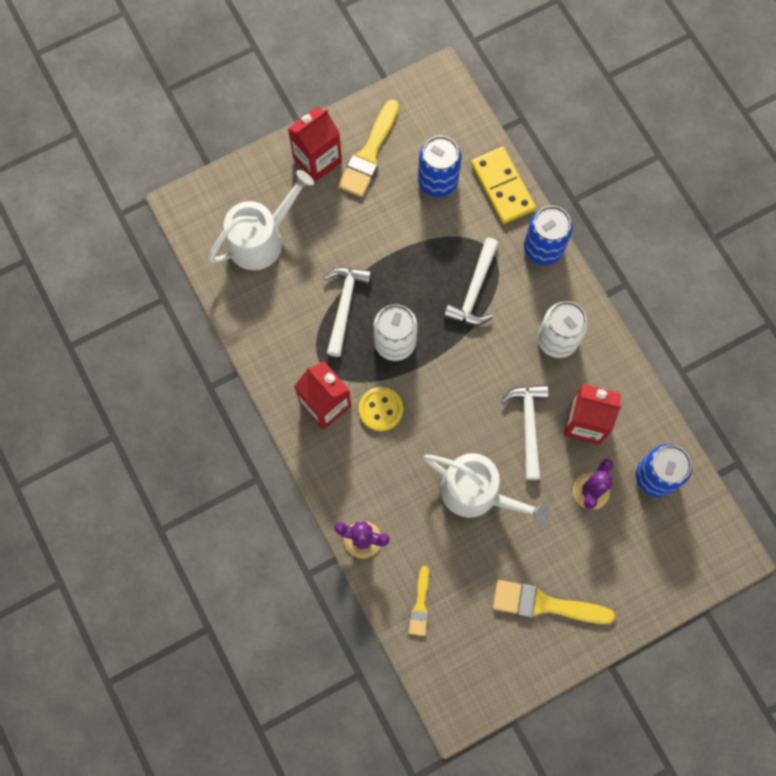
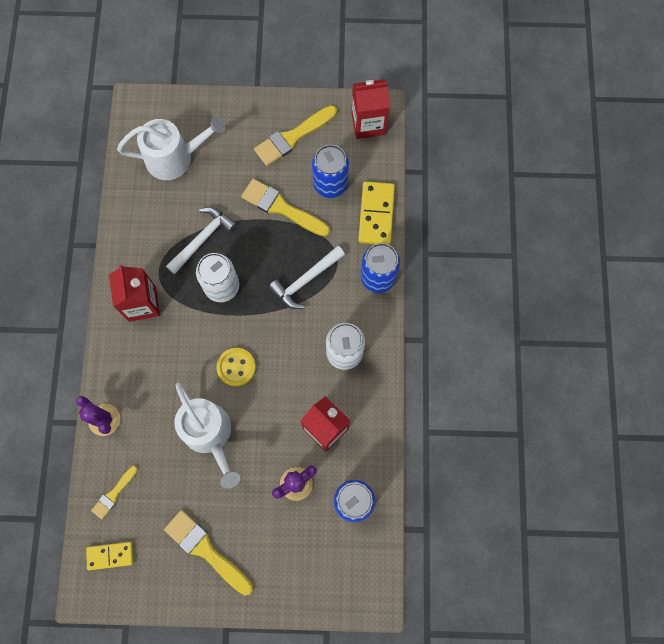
camera: 30 degrees right, 0 degrees up
red carton [288,107,342,182] -> red carton moved to [351,79,390,139]
yellow button [359,387,403,431] -> yellow button moved to [217,348,256,387]
white hammer [501,384,549,480] -> none
none -> yellow domino [86,542,133,570]
none -> yellow brush [241,179,330,237]

